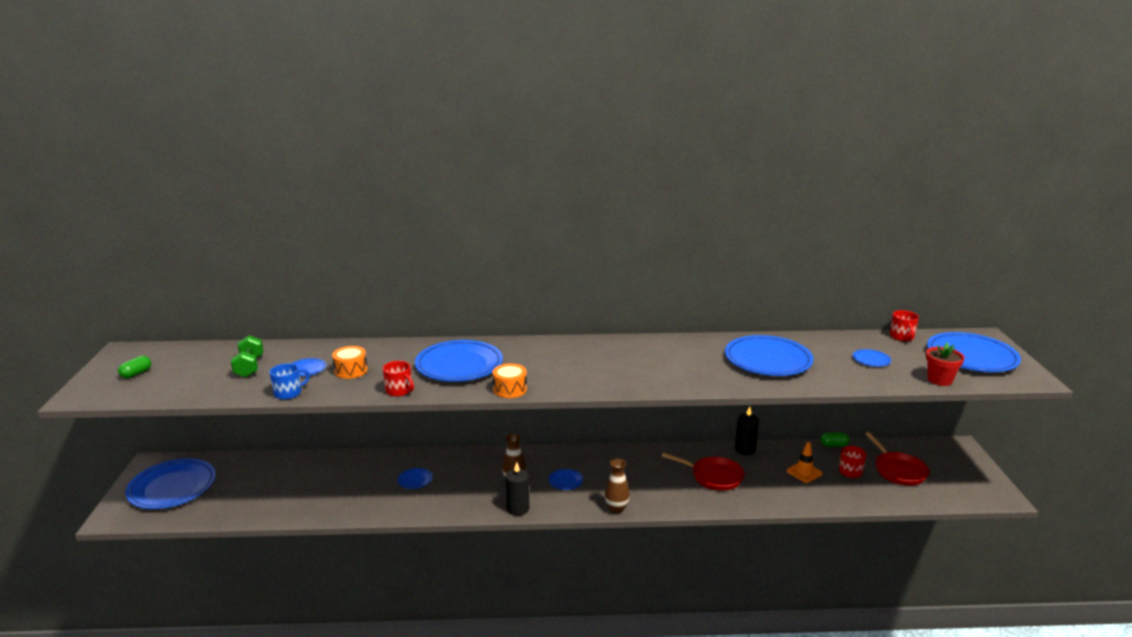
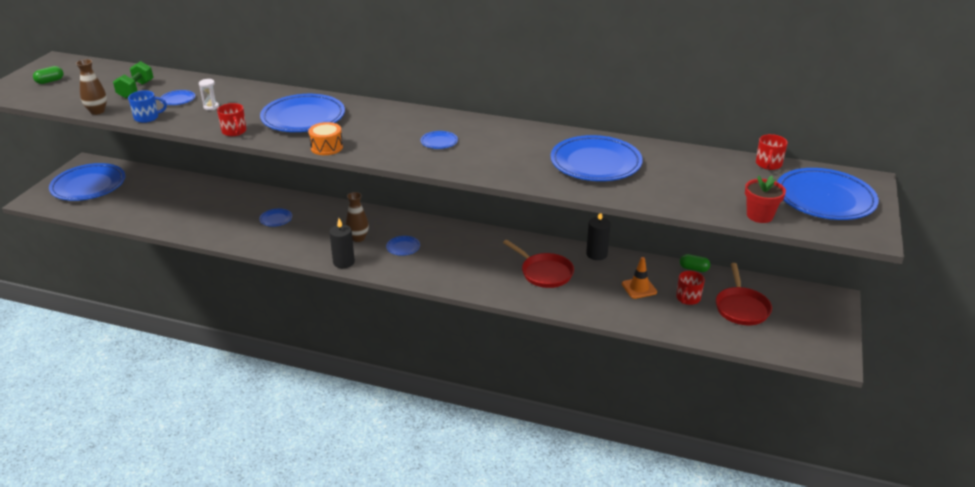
camera: 20 degrees right, 10 degrees up
orange drum [332,346,368,379] -> white hourglass [199,79,219,110]
brown vase [605,459,630,514] -> brown vase moved to [76,59,107,115]
blue plate [852,349,891,367] -> blue plate moved to [421,131,458,149]

